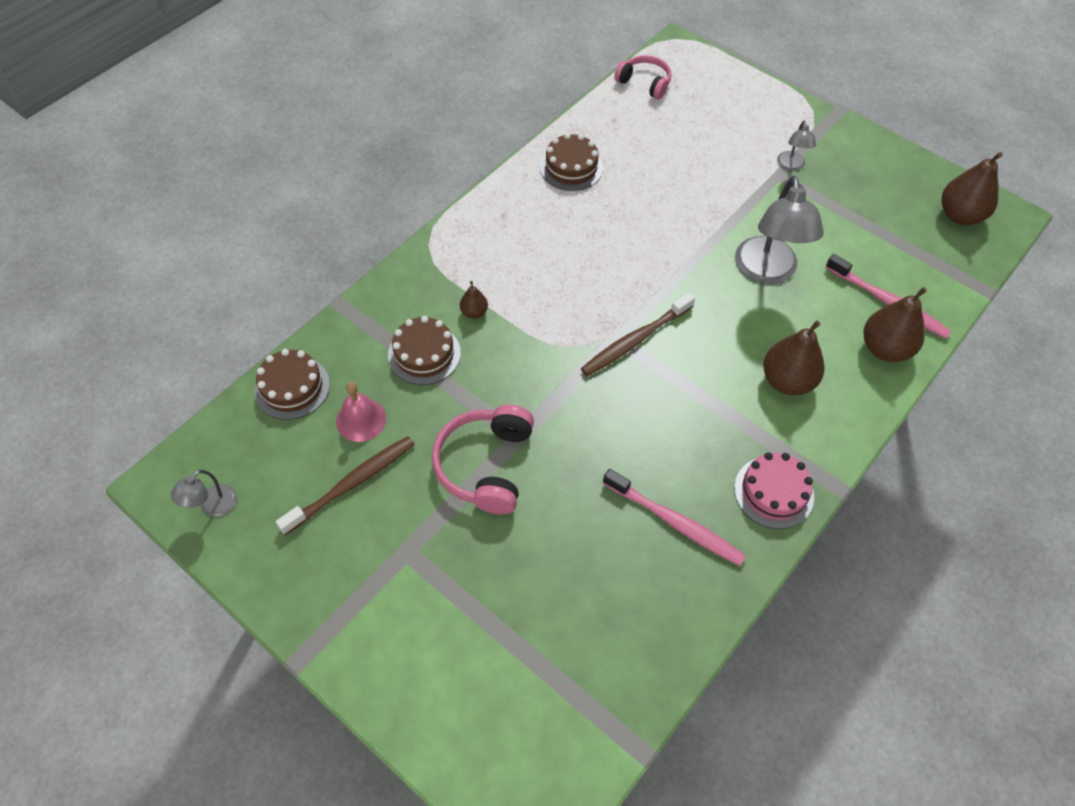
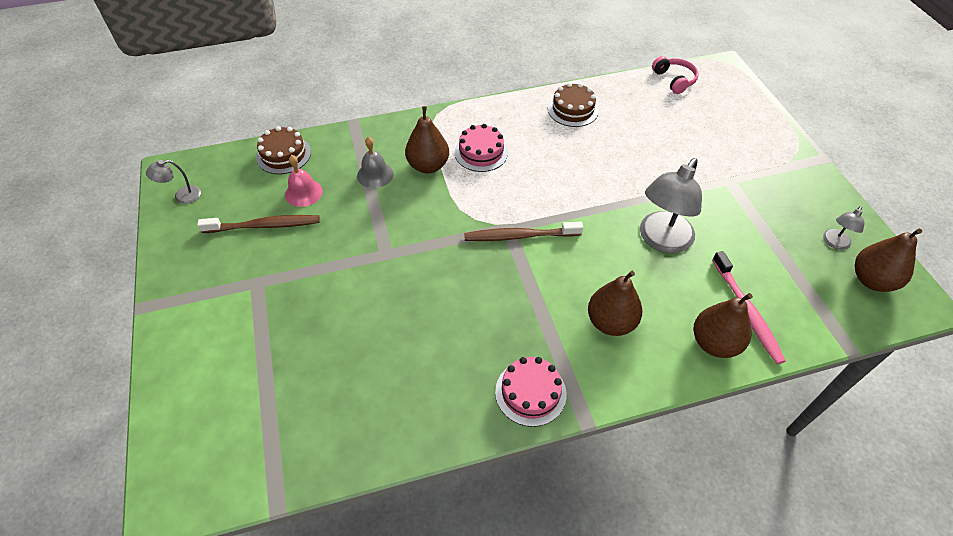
camera: 35 degrees right, 5 degrees down
brown cake [388,316,461,385] -> grey bell [357,137,394,188]
pink headphones [432,405,534,515] -> none
brown pear [460,281,488,319] -> brown pear [405,106,449,173], size x1.99
pink toothbrush [603,469,746,566] -> none
grey lamp [777,121,816,171] -> grey lamp moved to [823,206,864,250]
none -> pink cake [455,124,508,172]

